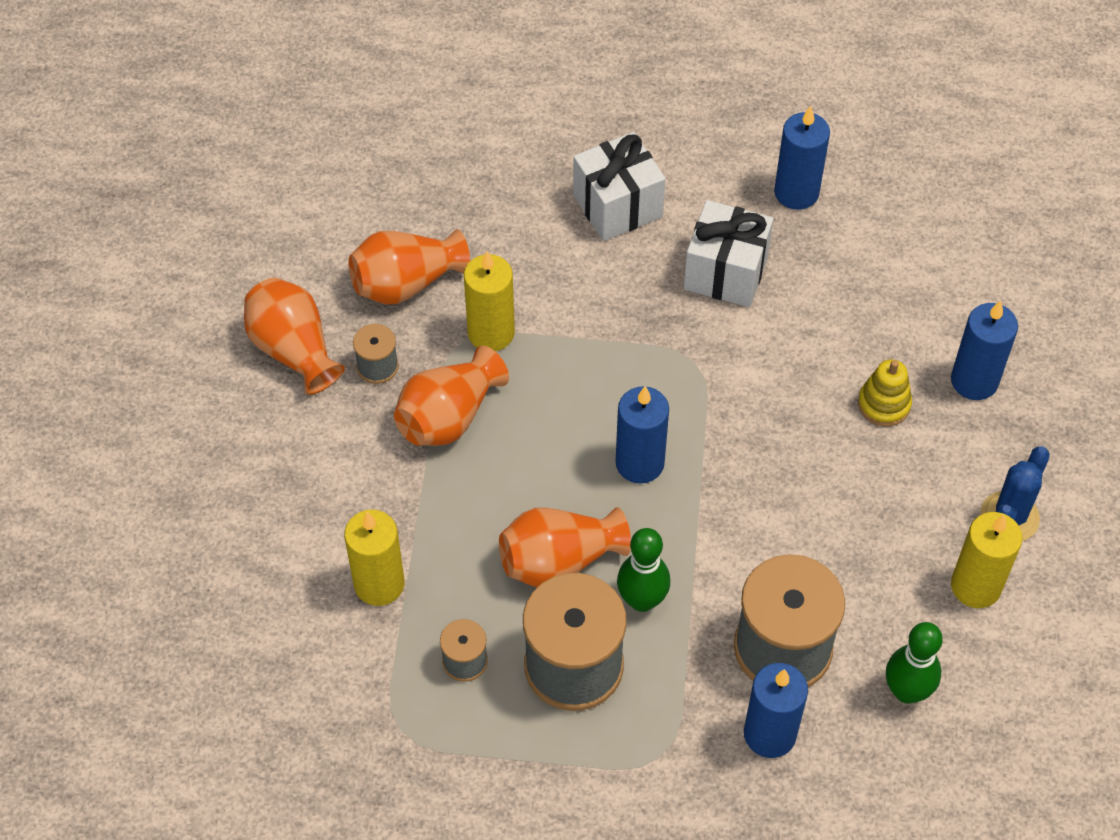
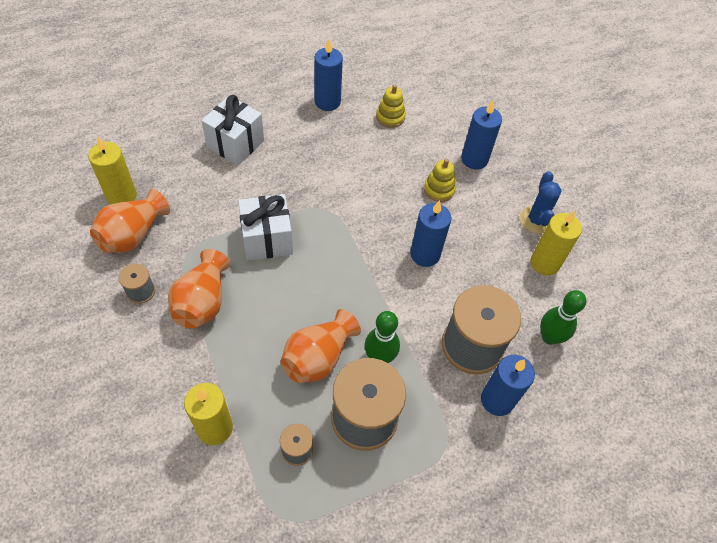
camera: 35 degrees left, 0 degrees up
orange vase [244,278,345,395] -> none
yellow candle [464,251,515,351] -> yellow candle moved to [88,136,137,204]
blue candle [616,386,669,484] -> blue candle moved to [410,200,452,267]
white gift [684,200,774,307] -> white gift moved to [238,194,293,261]
none -> yellow stacking toy [376,84,406,128]

